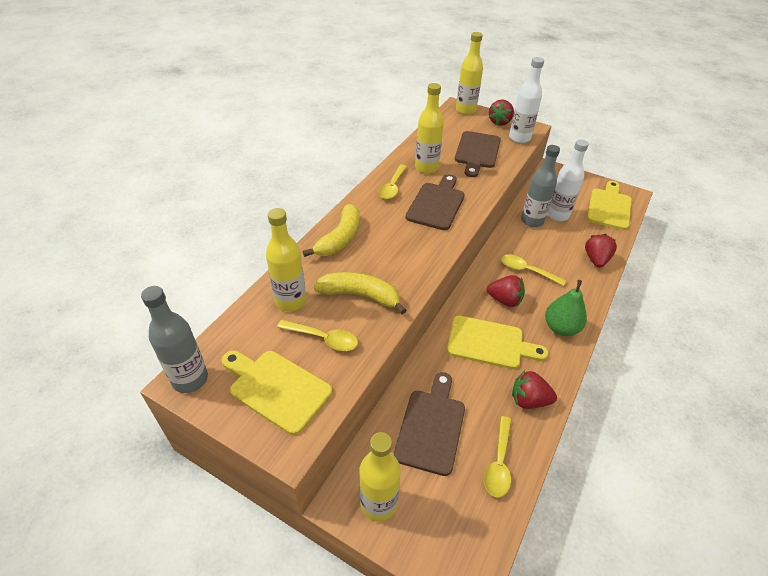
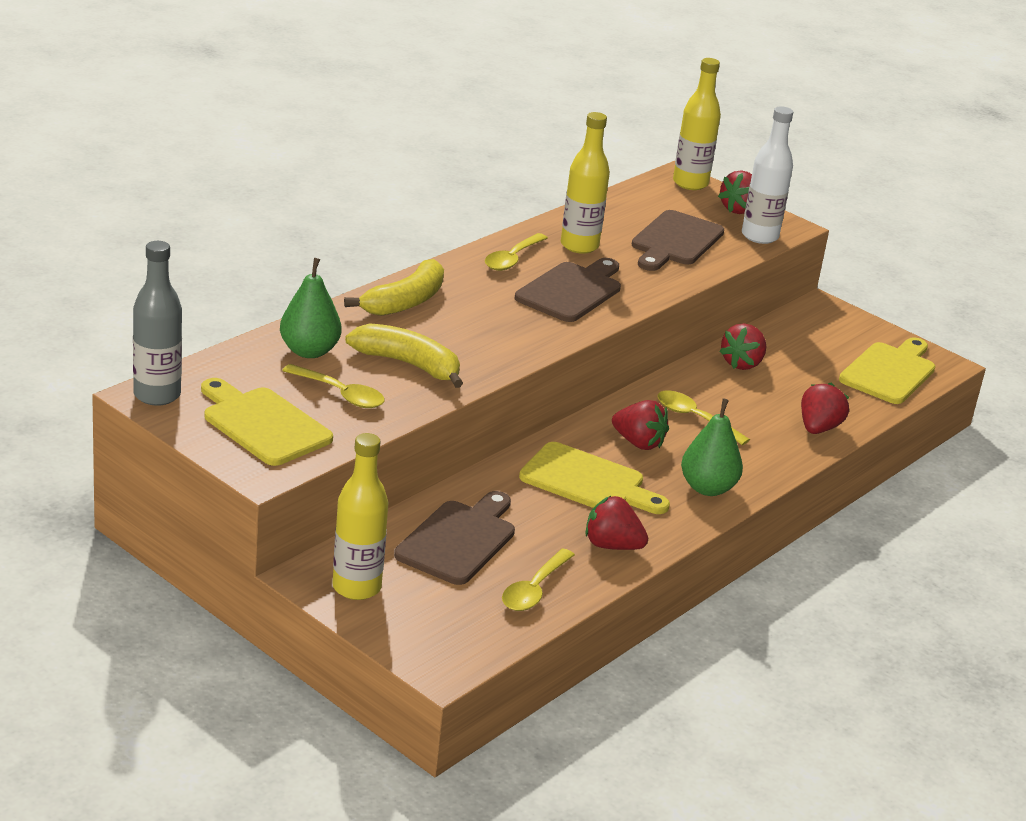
camera: 10 degrees right, 15 degrees down
yellow bottle [266,208,306,311] -> green pear [280,258,342,358]
grey bottle [521,145,560,227] -> red strawberry [720,323,766,370]
white bottle [547,139,589,221] -> none

